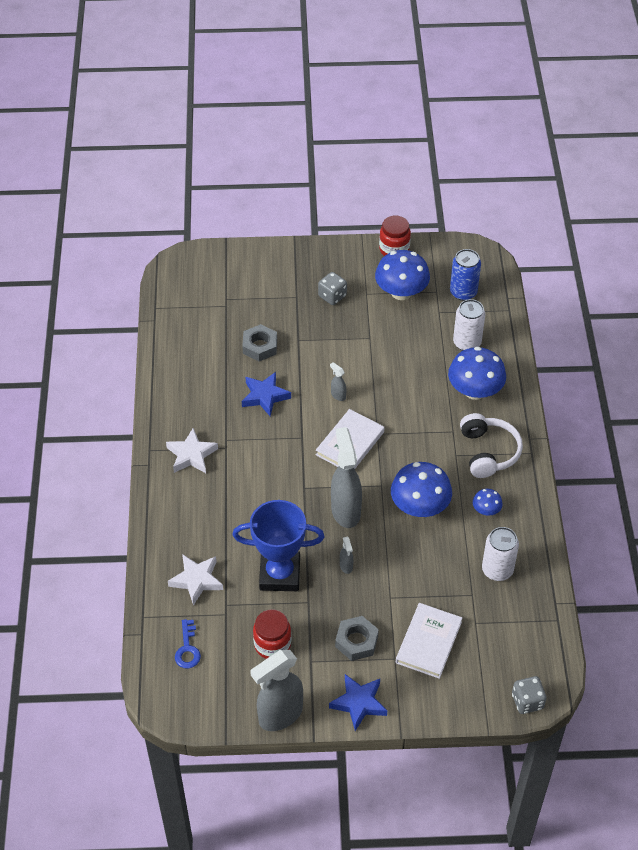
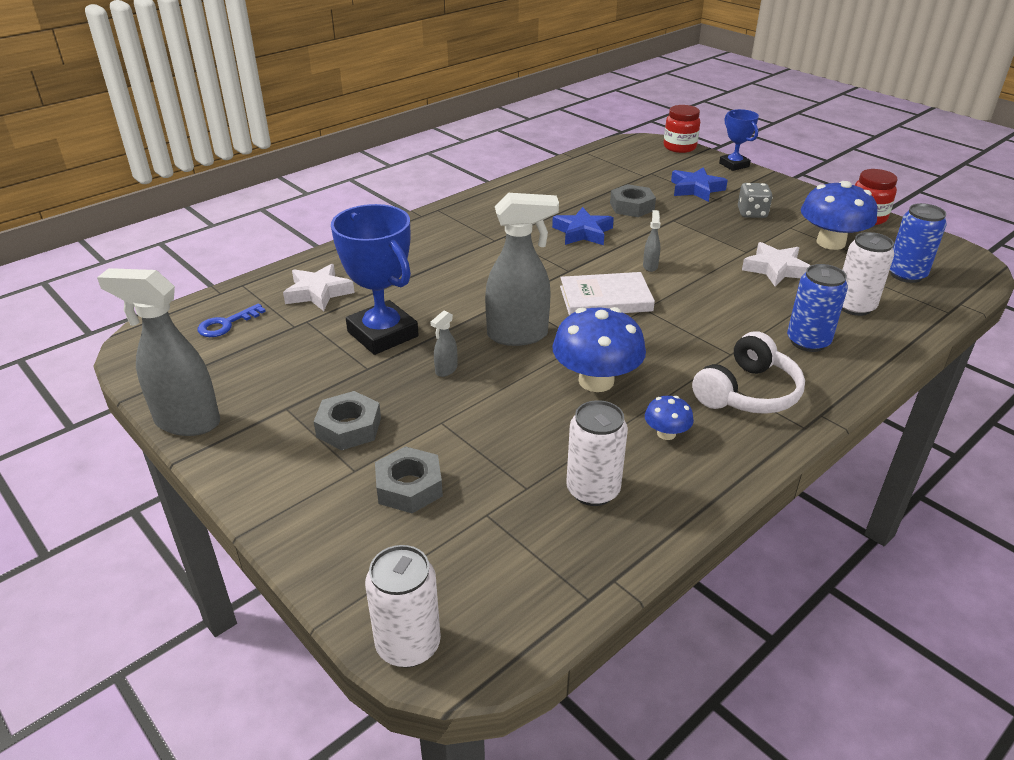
camera: 50 degrees right, 15 degrees down
white star [166,428,218,473] -> white star moved to [742,242,811,286]
red jar [253,609,291,659] -> red jar moved to [664,105,700,153]
blue star [329,674,387,731] -> blue star moved to [671,167,728,202]
grey spray bottle [331,427,362,528] -> grey spray bottle turned 45 degrees clockwise [485,193,559,346]
white book [396,603,462,679] -> grey nut [375,446,443,513]
blue mushroom [448,347,506,400] -> blue can [787,264,848,352]
grey dice [512,676,547,714] -> white can [365,545,441,667]
none -> blue trophy [719,109,759,171]

